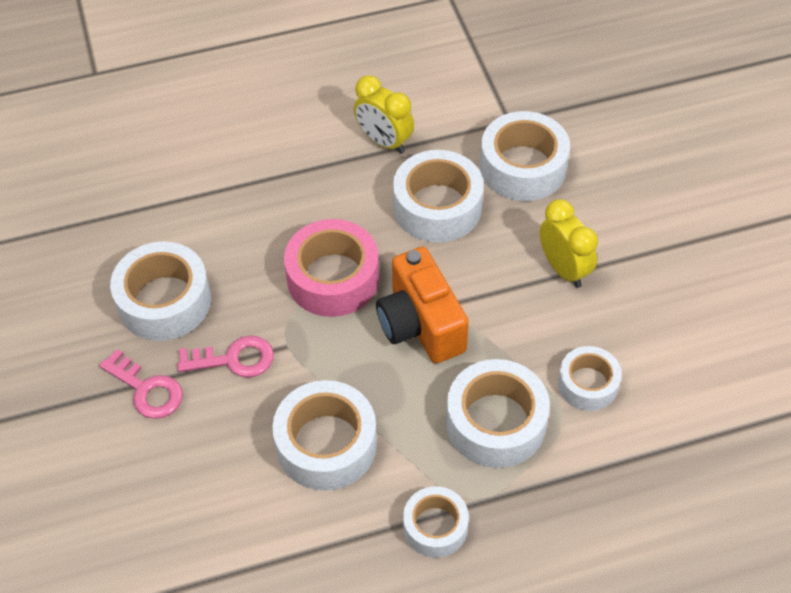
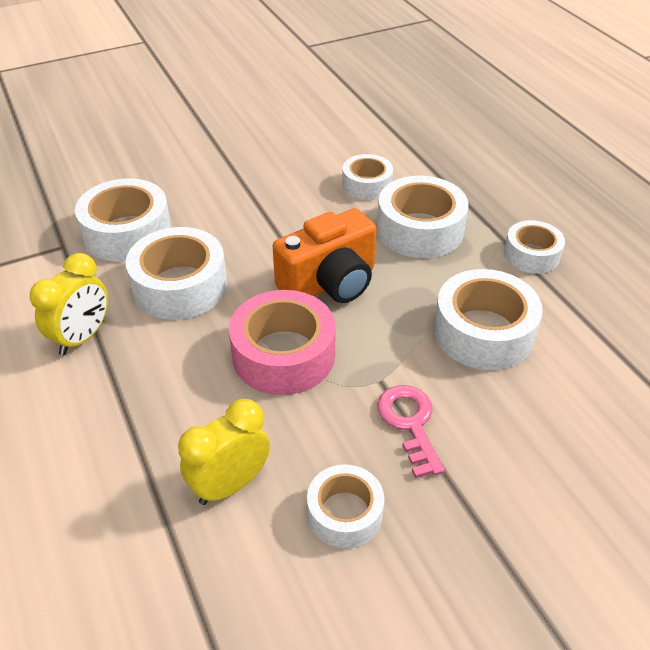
camera: 100 degrees left, 10 degrees down
pink key [99,349,183,419] -> none
white tape [110,242,211,341] -> white tape [307,464,384,548], size x0.61
yellow clock [539,199,598,288] -> yellow clock moved to [178,399,270,505]

